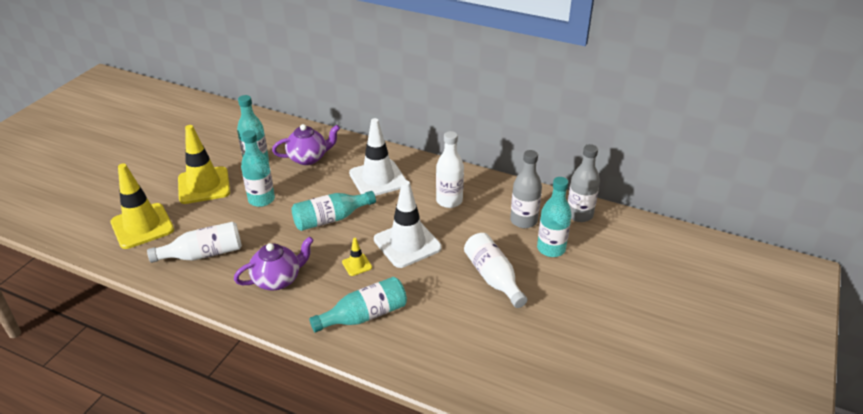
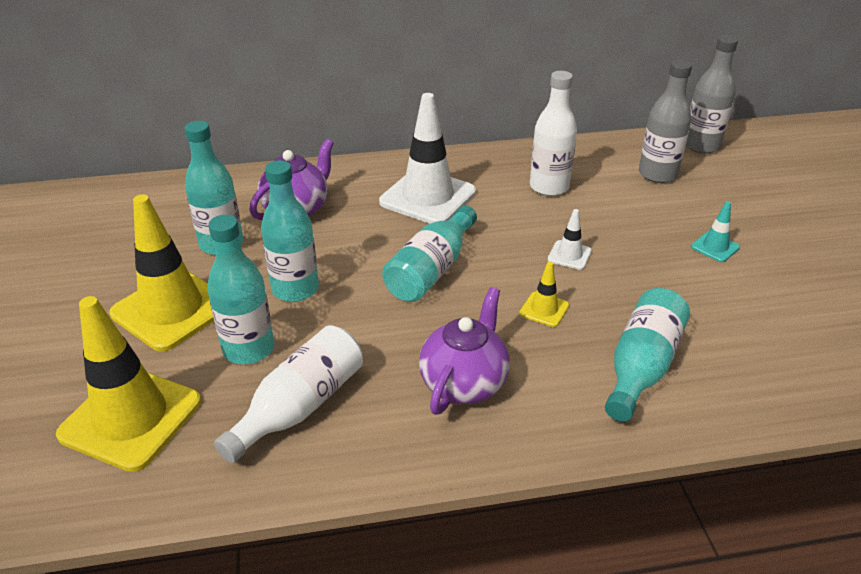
camera: 35 degrees left, 0 degrees up
white traffic cone [374,180,442,268] -> white traffic cone [548,209,592,270], size x0.44
white bottle [464,233,528,308] -> turquoise traffic cone [691,201,740,262]
turquoise bottle [537,177,571,257] -> turquoise bottle moved to [207,215,274,364]

